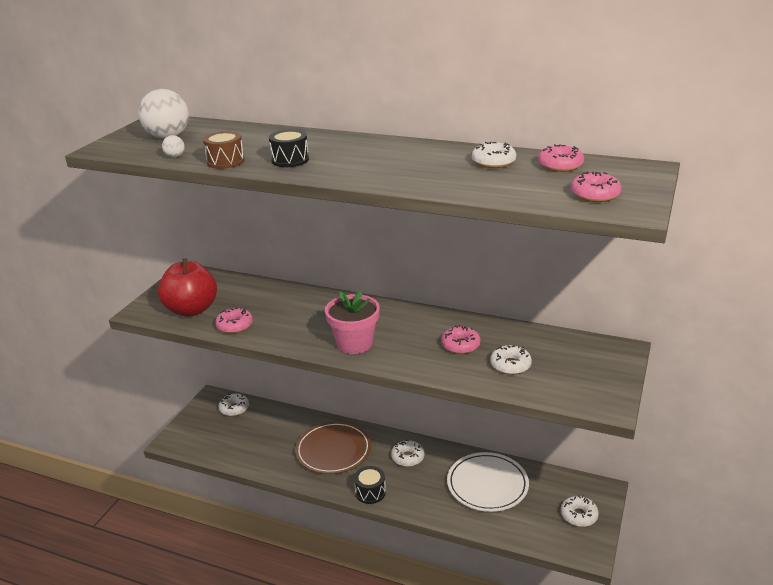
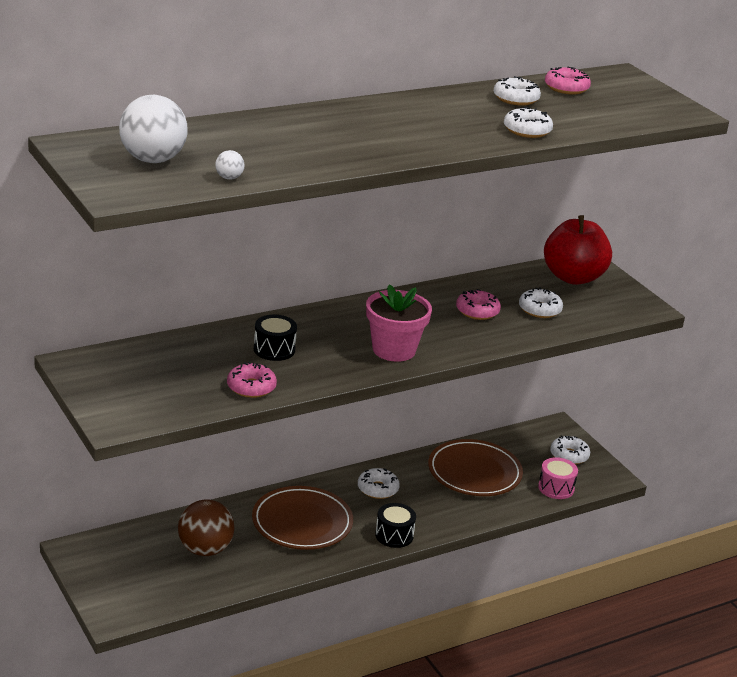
camera: 55 degrees left, 0 degrees up
red apple [158,258,217,317] -> red apple moved to [544,215,612,285]
brown drum [203,131,244,169] -> none
white donut [218,393,249,416] -> white donut moved to [504,107,553,138]
black drum [269,129,309,167] -> black drum moved to [254,315,297,361]
white plate [447,452,529,512] -> brown plate [428,439,523,496]
pink donut [571,171,622,202] -> none
none -> brown ball [178,499,235,556]
none -> pink drum [538,457,578,499]

